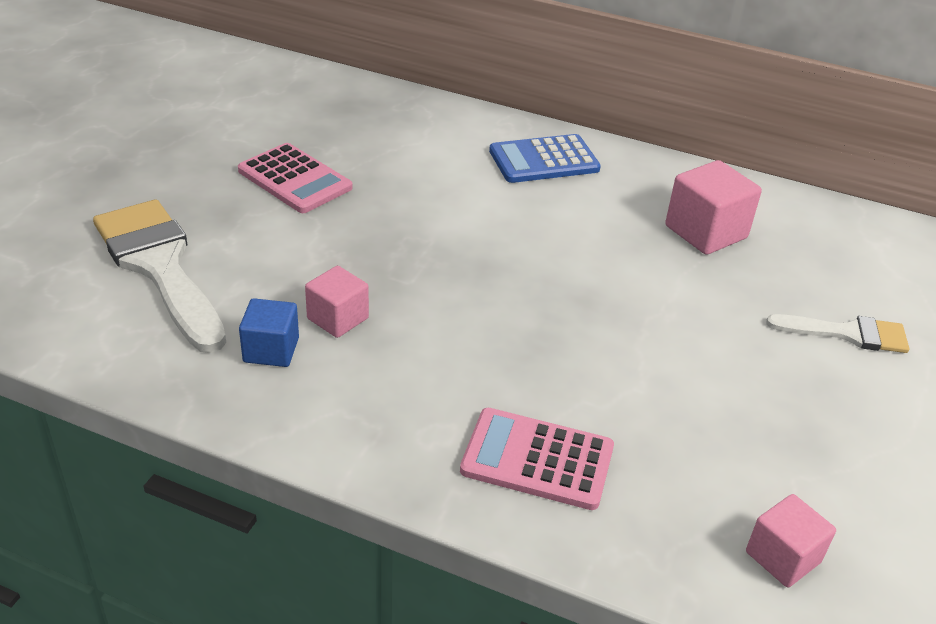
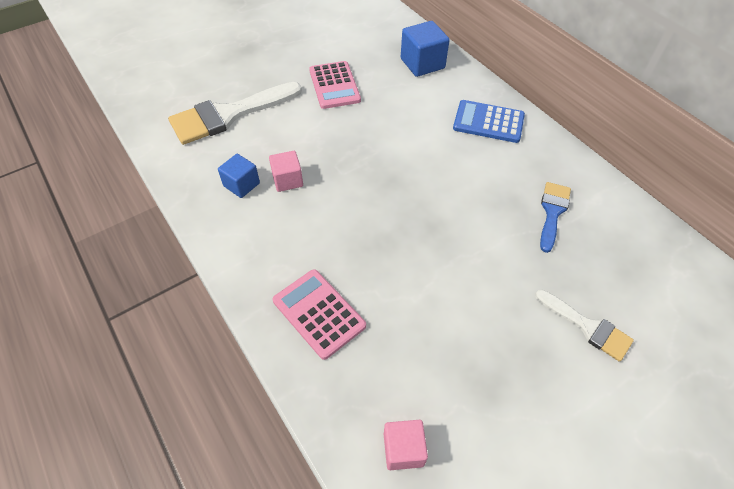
camera: 35 degrees right, 15 degrees up
white brush [93,200,226,353] -> white brush turned 120 degrees counterclockwise [168,82,302,145]
pink cube [665,160,762,255] -> blue brush [540,182,571,253]
none -> blue cube [401,21,450,77]

